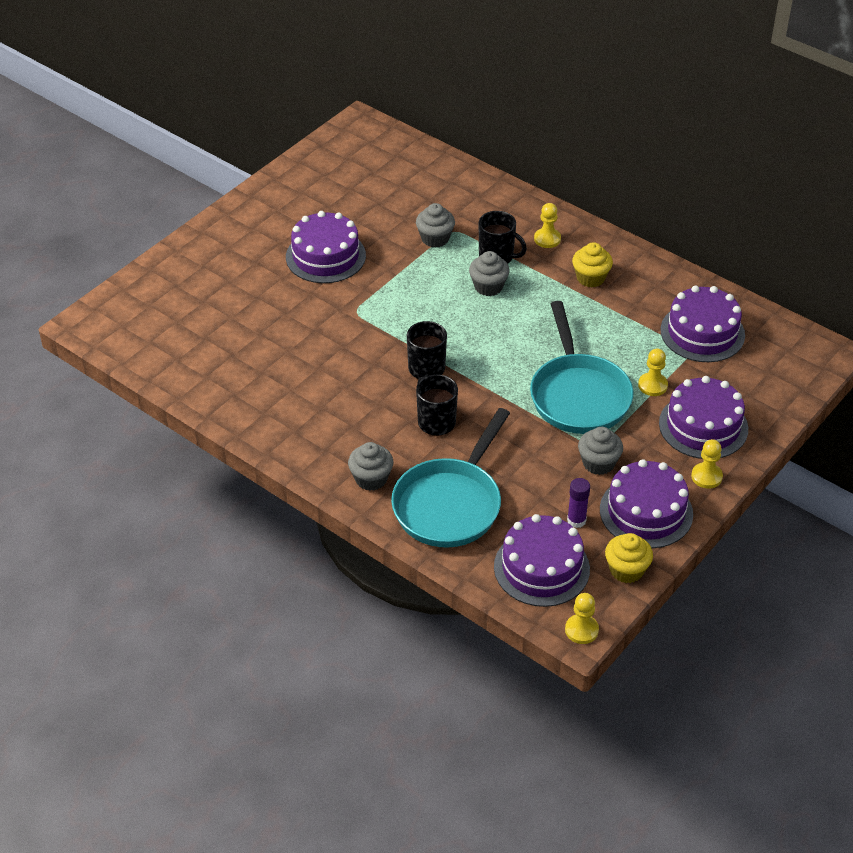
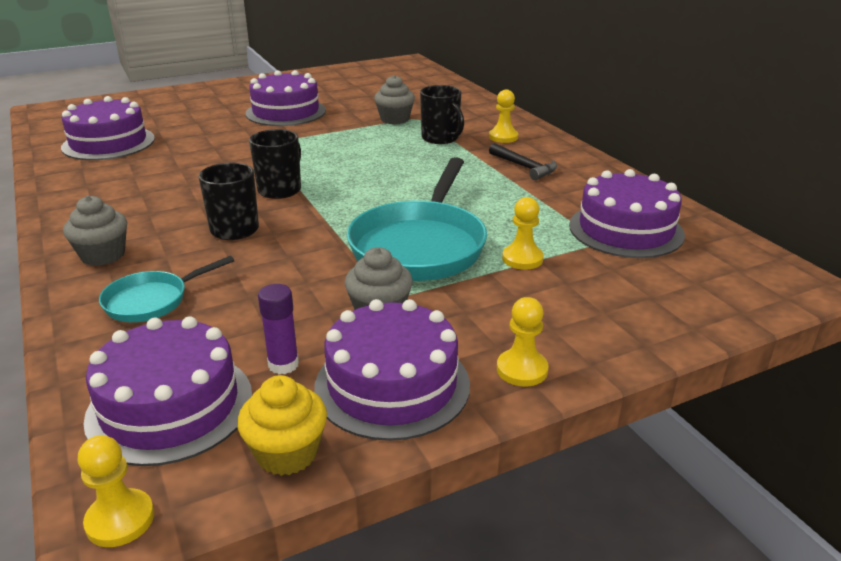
camera: 25 degrees right, 15 degrees down
turquoise pan [391,408,510,548] -> turquoise pan [99,256,234,322], size x0.52
grey cupcake [469,251,510,296] -> none
yellow cupcake [572,242,613,287] -> black hammer [489,143,557,180]
purple cake [659,376,748,459] -> purple cake moved to [61,96,155,160]

